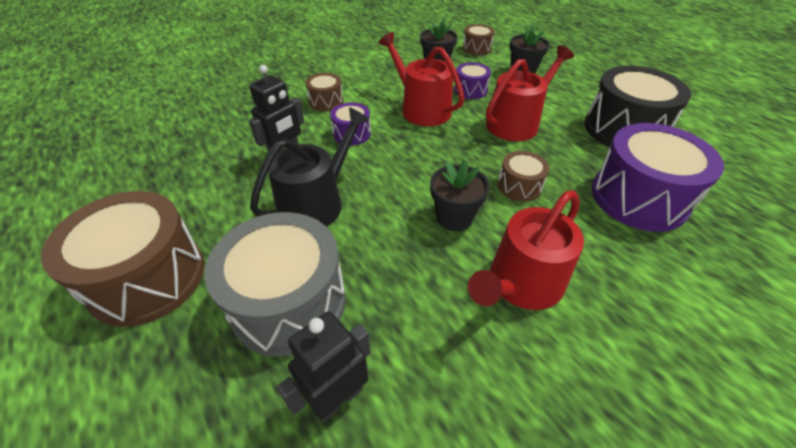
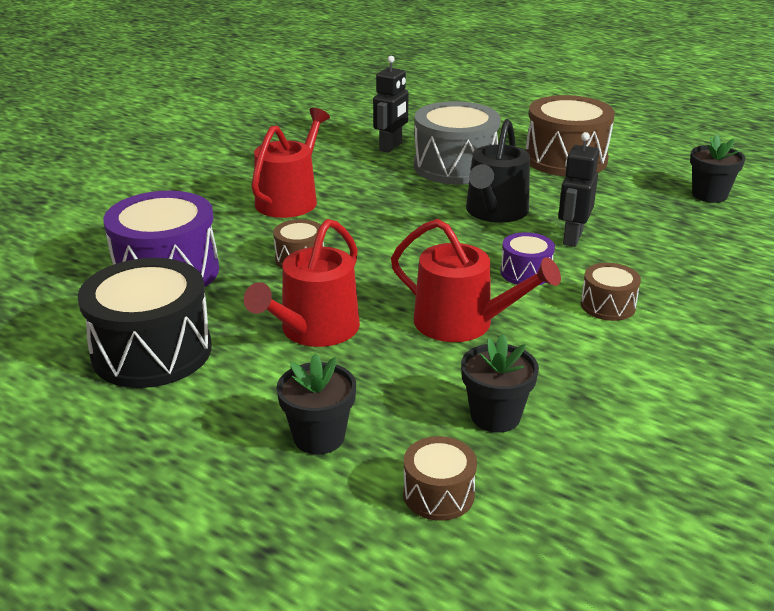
camera: 160 degrees right, 15 degrees down
black flower pot [430,160,490,231] -> black flower pot moved to [690,134,745,203]
purple drum [454,62,491,99] -> none

